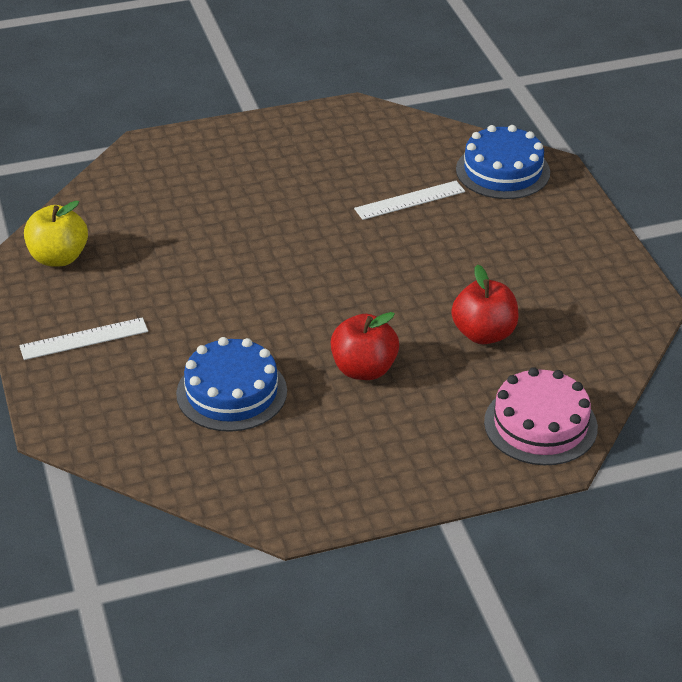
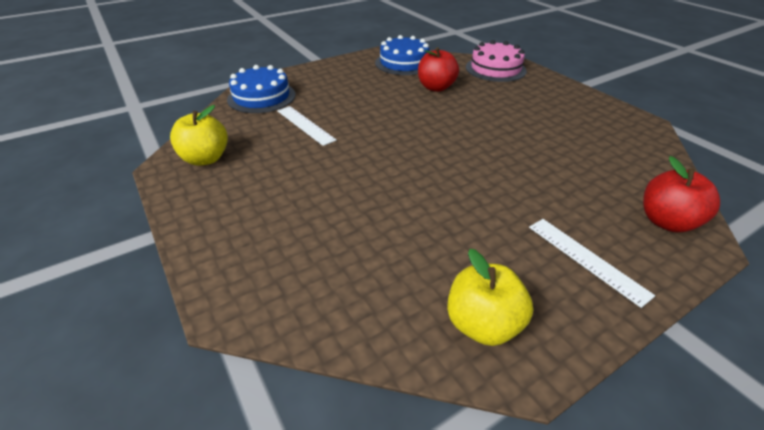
camera: 105 degrees left, 0 degrees up
blue cake [176,337,287,432] -> blue cake moved to [375,35,429,75]
red apple [331,312,399,380] -> red apple moved to [643,156,720,232]
none -> yellow apple [170,105,228,166]

